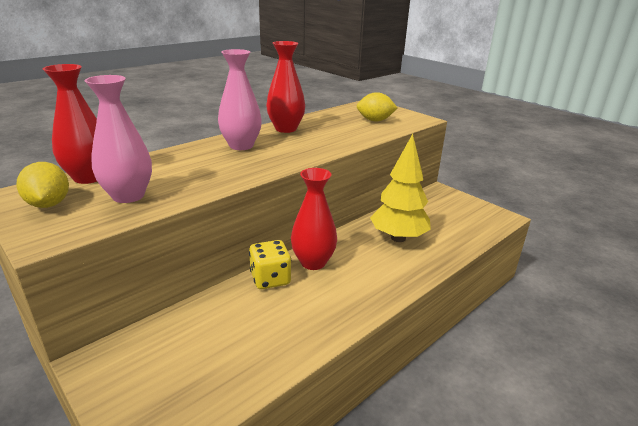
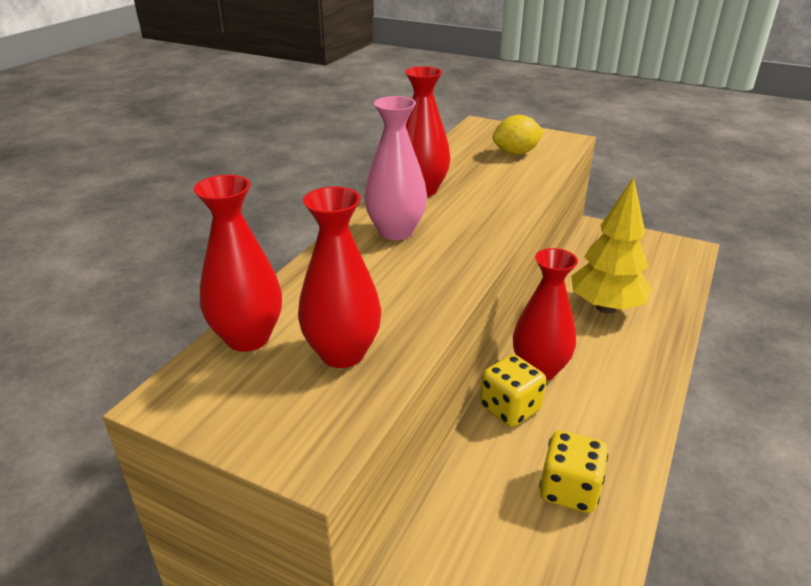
camera: 20 degrees left, 5 degrees up
yellow lemon [16,162,69,208] -> none
pink vase [84,75,152,203] -> red vase [298,187,381,368]
none -> yellow dice [539,430,608,513]

